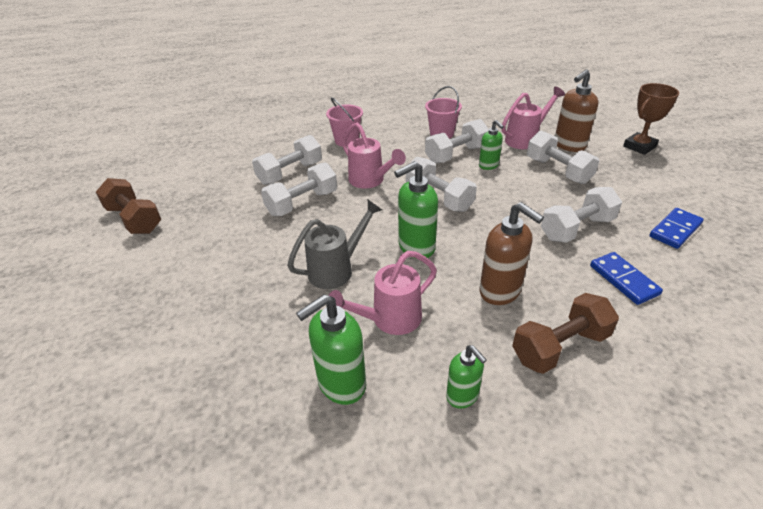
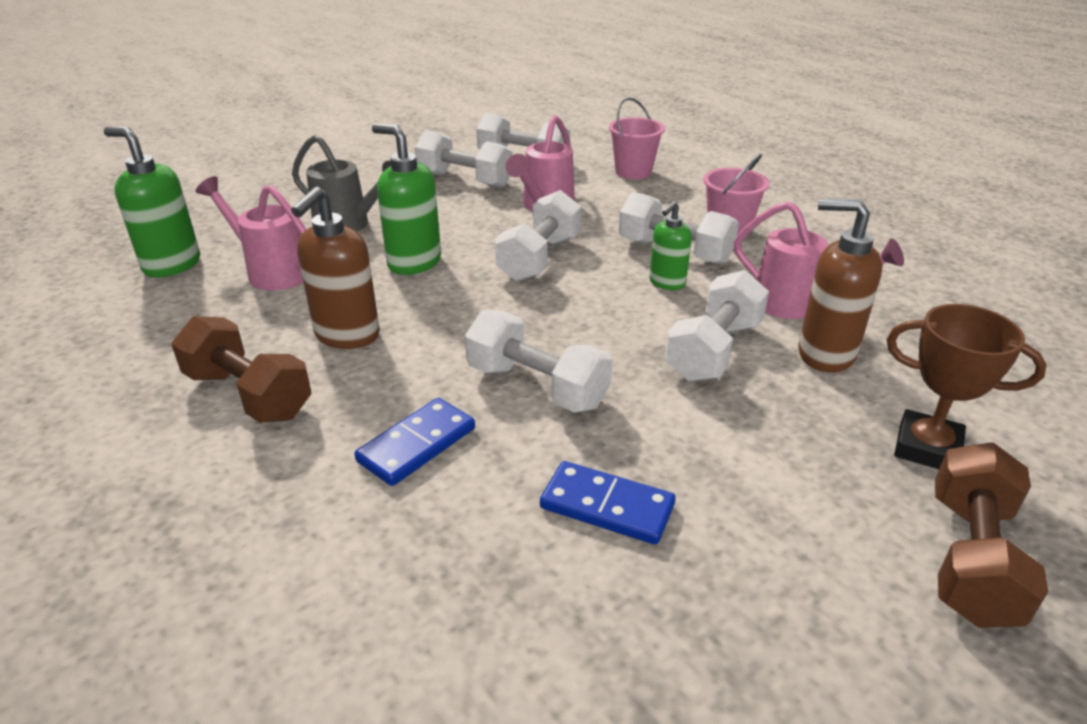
camera: 65 degrees right, 5 degrees down
brown dumbbell [96,178,161,234] -> brown dumbbell moved to [935,442,1049,628]
green soap dispenser [446,345,487,409] -> none

